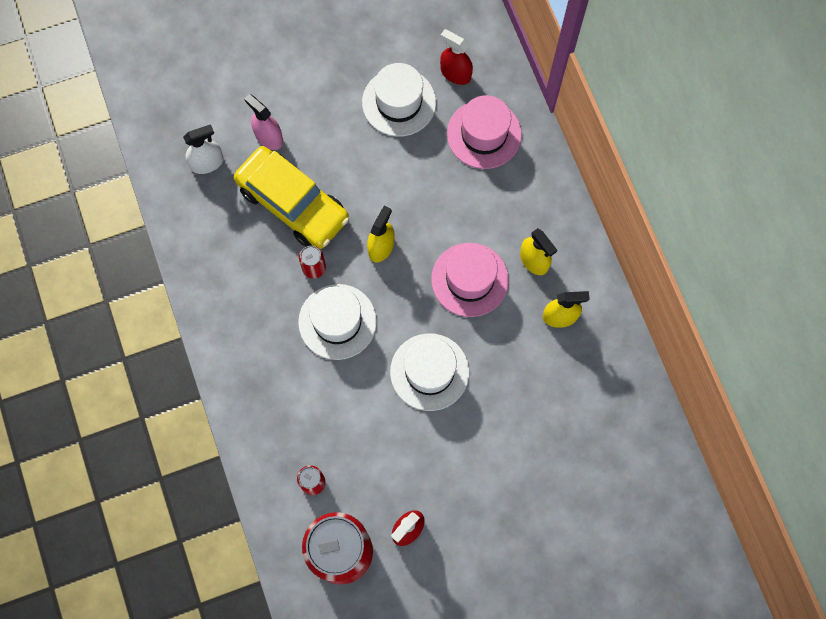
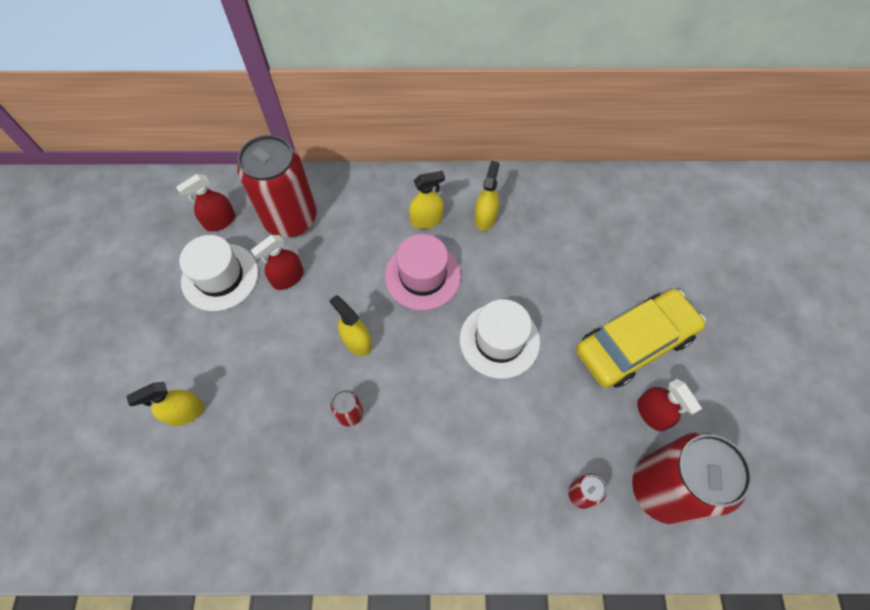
camera: 70 degrees left, 10 degrees down
white spray bottle [183,124,224,174] -> none
yellow car [234,146,349,249] -> yellow car moved to [576,289,706,388]
pink spray bottle [244,94,283,150] -> yellow spray bottle [126,382,204,426]
white hat [298,284,377,360] -> none
pink hat [447,95,522,169] -> red can [237,135,317,237]
none -> red spray bottle [251,235,304,290]

